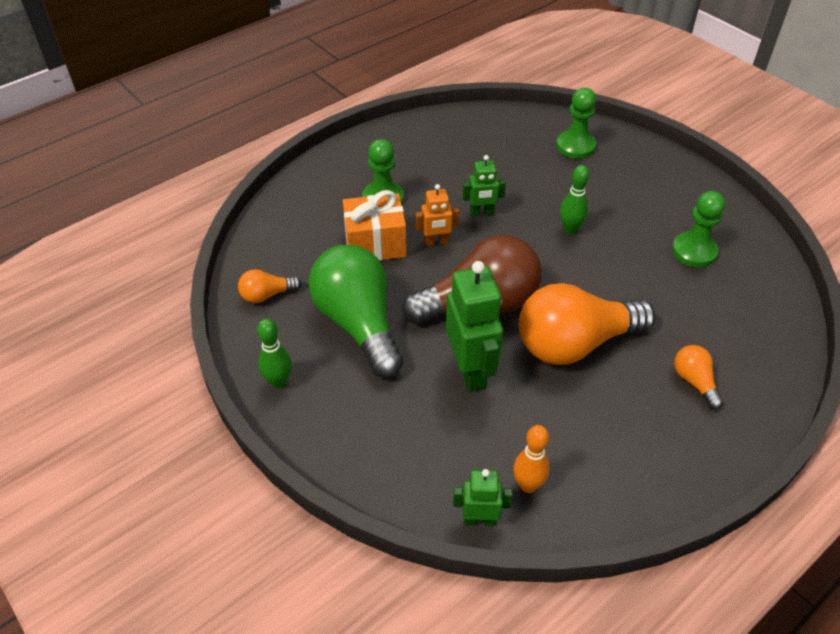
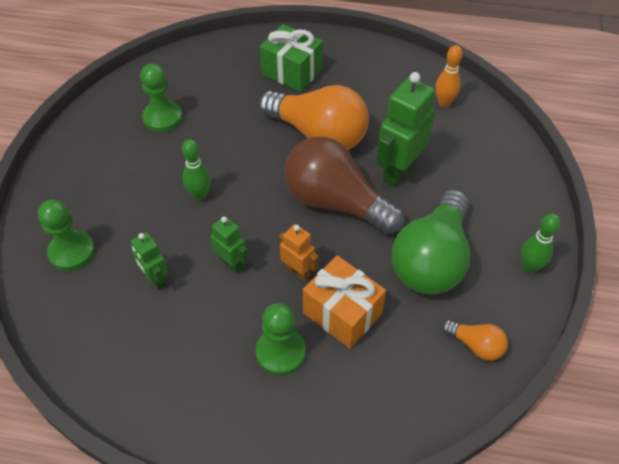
camera: 130 degrees left, 5 degrees up
green robot [453,469,512,526] -> green robot moved to [131,232,168,290]
orange light bulb [674,345,724,409] -> green gift [260,24,323,92]

